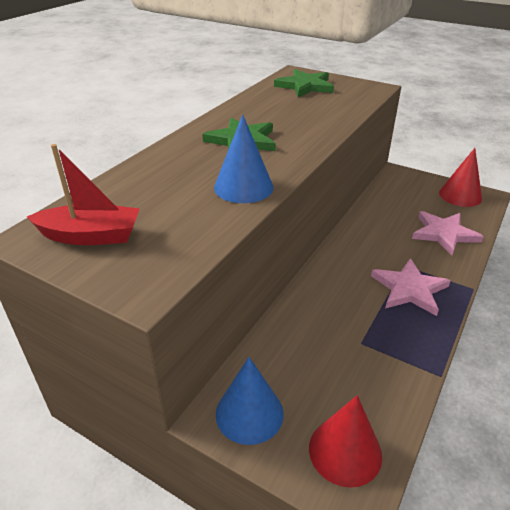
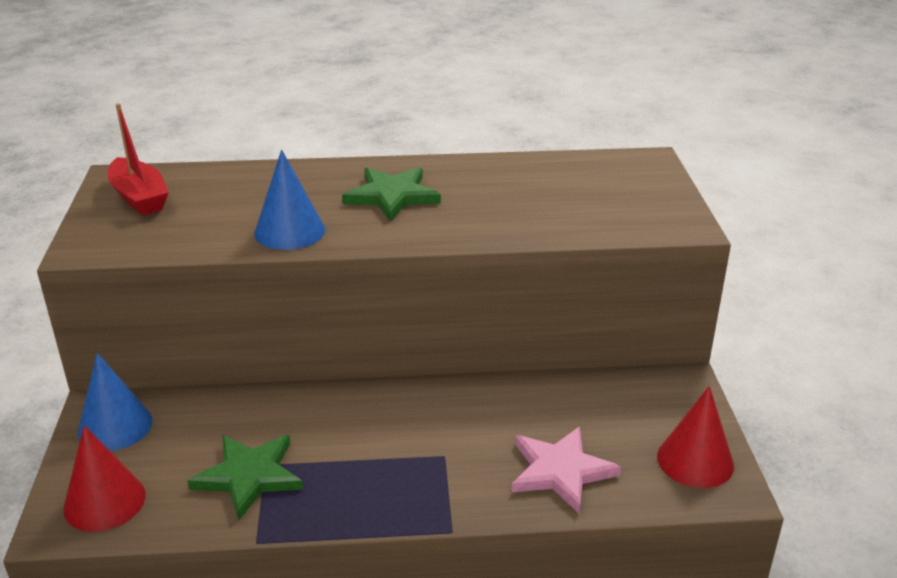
camera: 55 degrees right, 5 degrees down
green star [274,69,334,98] -> green star moved to [187,435,303,520]
pink star [371,258,451,316] -> none

